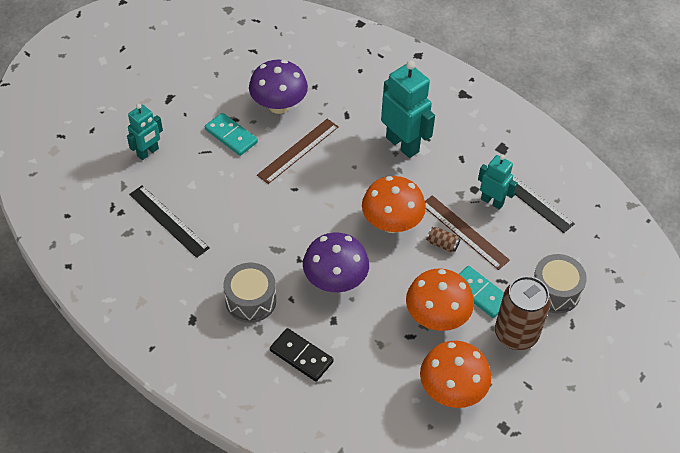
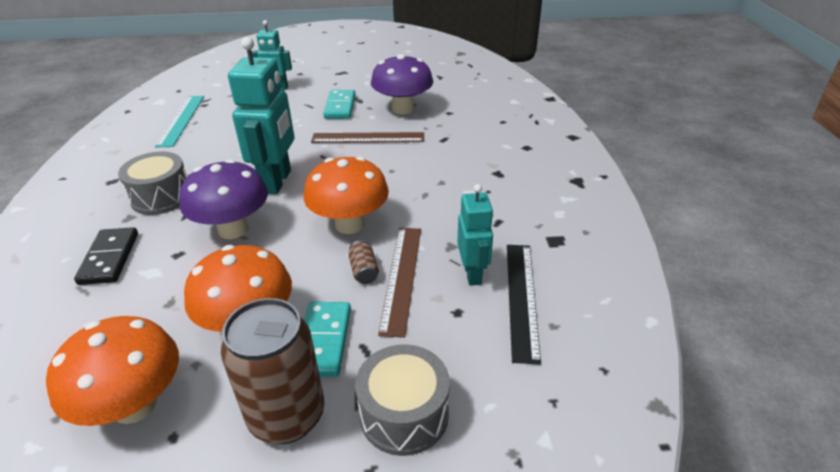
camera: 50 degrees right, 15 degrees down
black ruler [129,185,210,258] -> none
turquoise robot [381,60,435,158] -> turquoise robot moved to [228,37,294,194]
none -> turquoise ruler [155,96,204,147]

